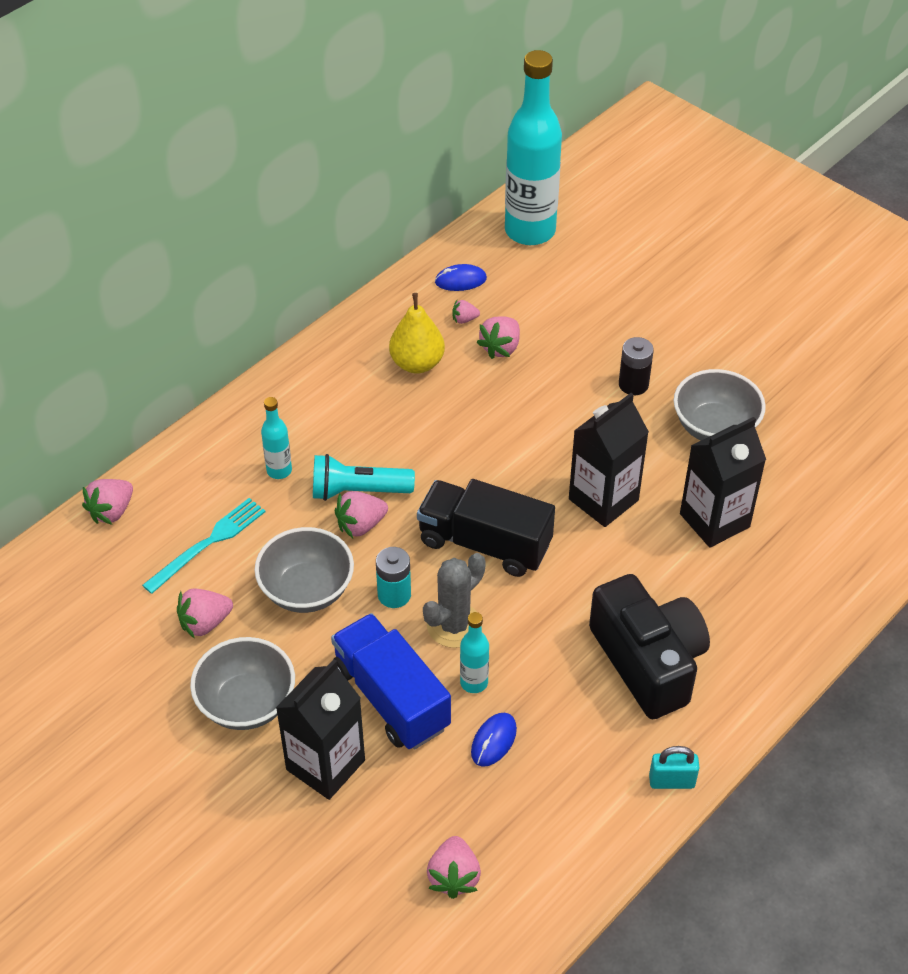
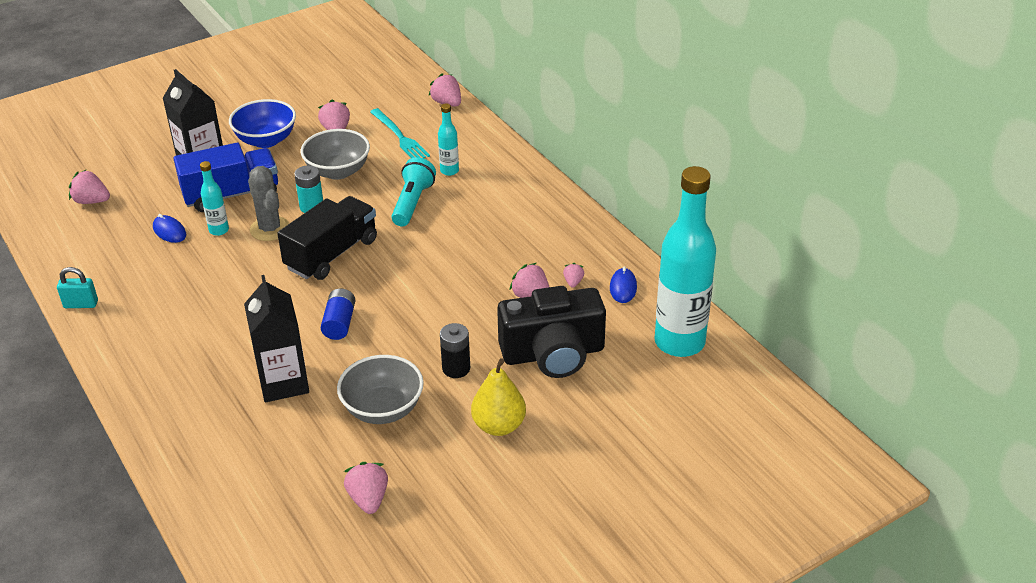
camera: 105 degrees right, 10 degrees down
grey bowl [190,637,295,730] -> blue bowl [229,99,296,148]
pink strawberry [335,491,388,538] -> pink strawberry moved to [344,462,388,514]
yellow pear [389,293,445,374] -> yellow pear moved to [471,358,526,436]
black carton [569,393,649,527] -> blue battery [321,288,355,340]
black camera [589,574,710,719] -> black camera moved to [497,286,606,378]
turquoise padlock [649,746,699,789] -> turquoise padlock turned 75 degrees clockwise [57,267,98,308]

